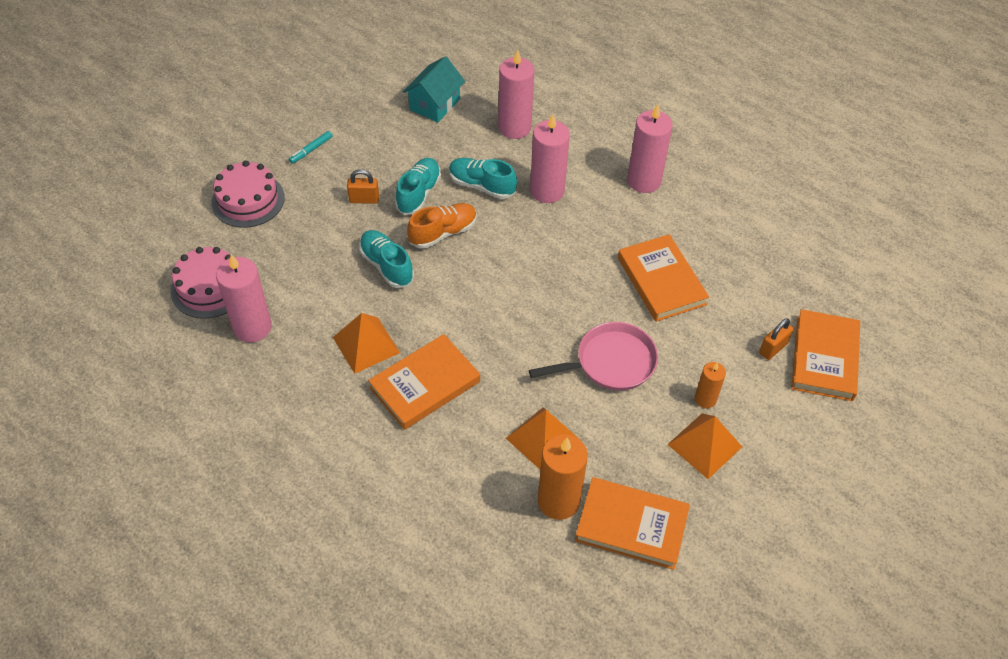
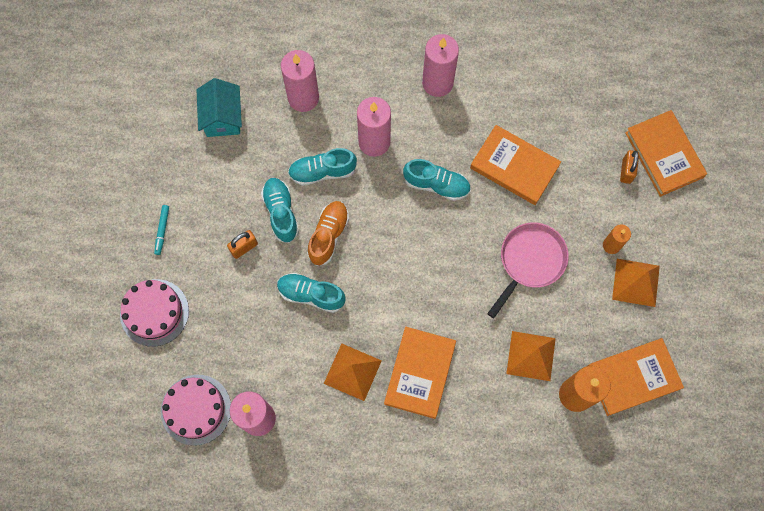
camera: 35 degrees left, 20 degrees up
none -> turquoise shoe [403,159,471,201]

